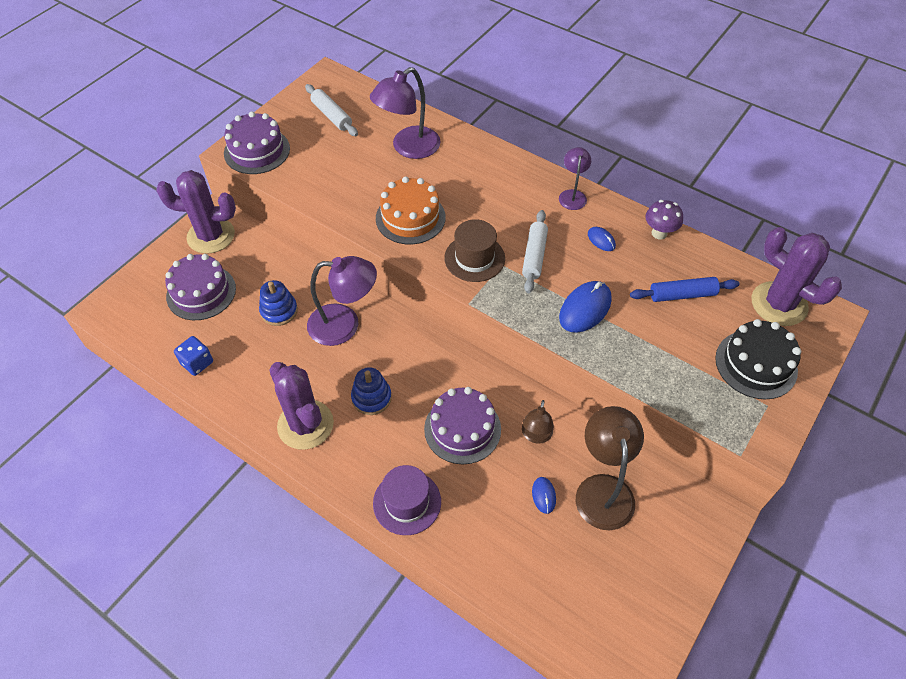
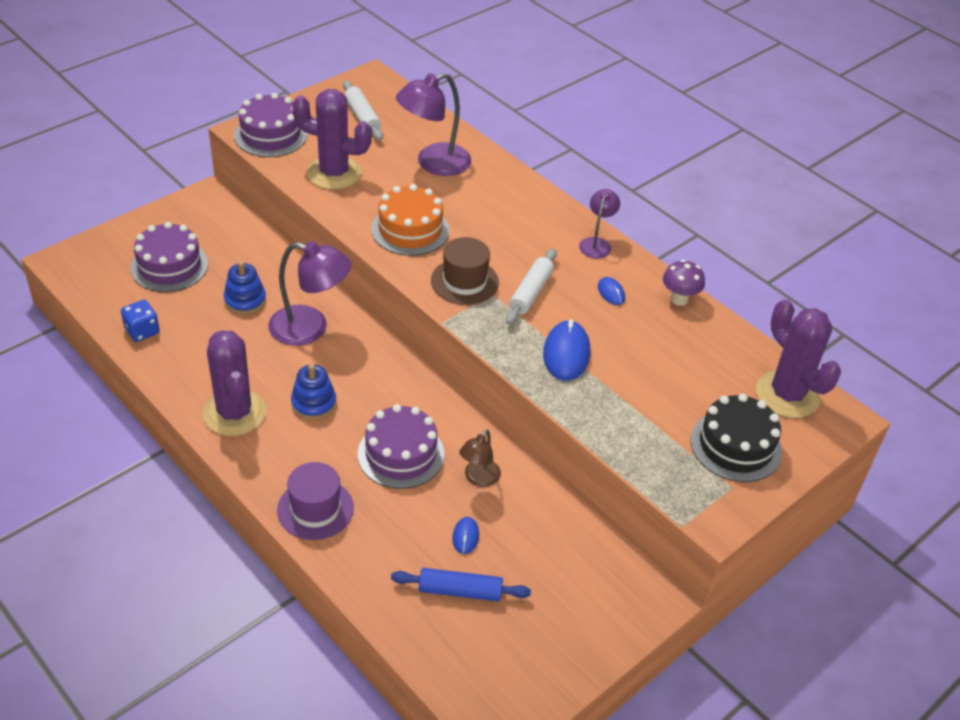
camera: 10 degrees right, 10 degrees down
purple cactus [156,170,236,254] -> purple cactus moved to [292,89,372,190]
blue mouse [559,281,612,333] -> blue mouse turned 45 degrees counterclockwise [543,319,590,381]
brown lamp [576,406,644,530] -> none
blue rolling pin [630,277,739,302] -> blue rolling pin moved to [391,568,531,601]

